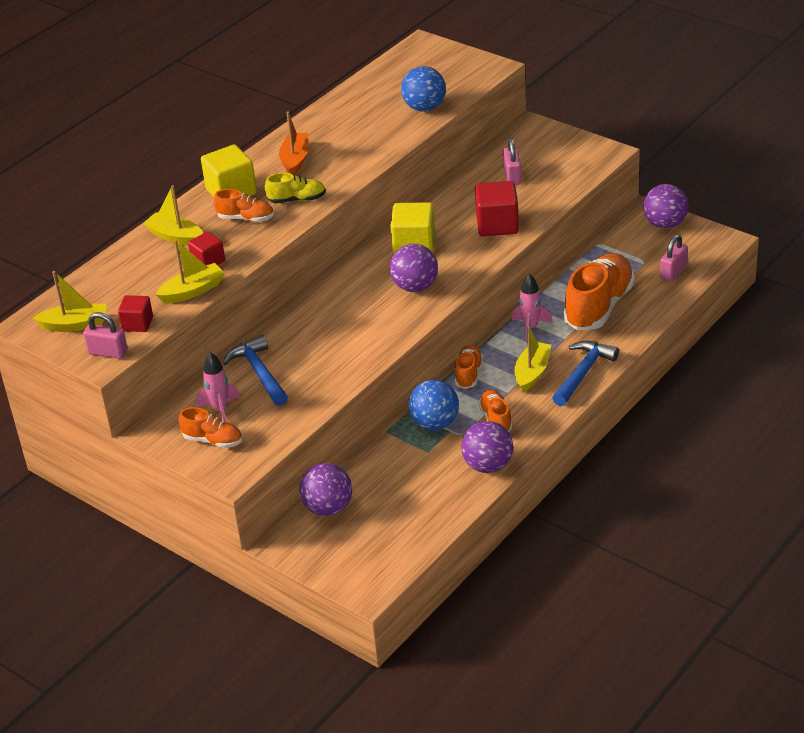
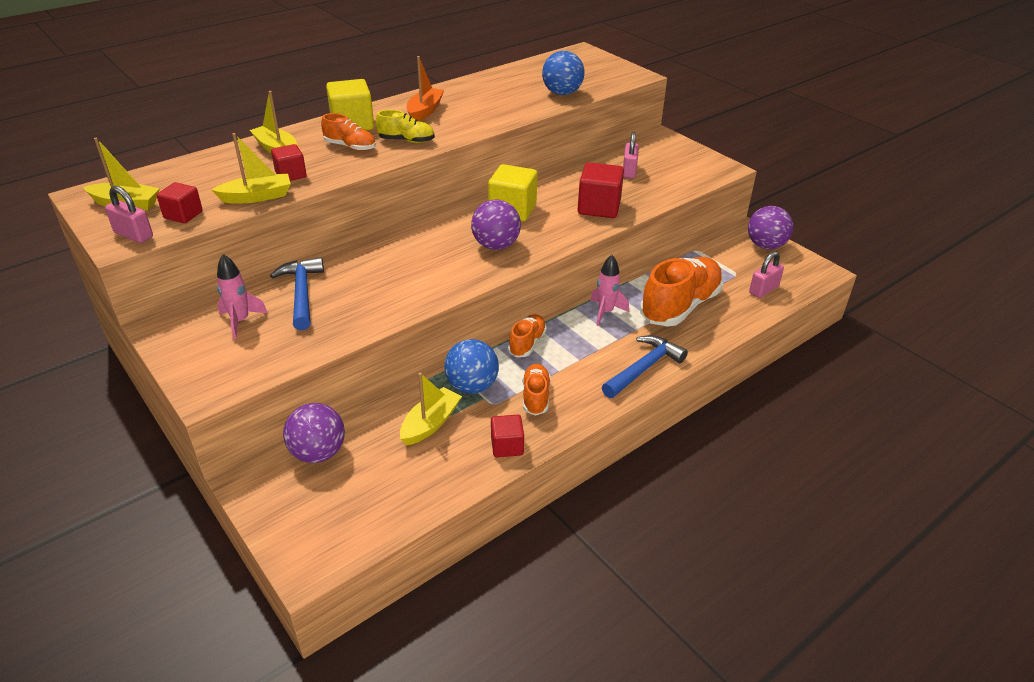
camera: 10 degrees right, 0 degrees up
orange shoe [179,407,242,448] -> none
purple ball [461,421,513,473] -> red cube [491,415,524,457]
yellow boat [515,327,551,392] -> yellow boat moved to [400,373,462,446]

